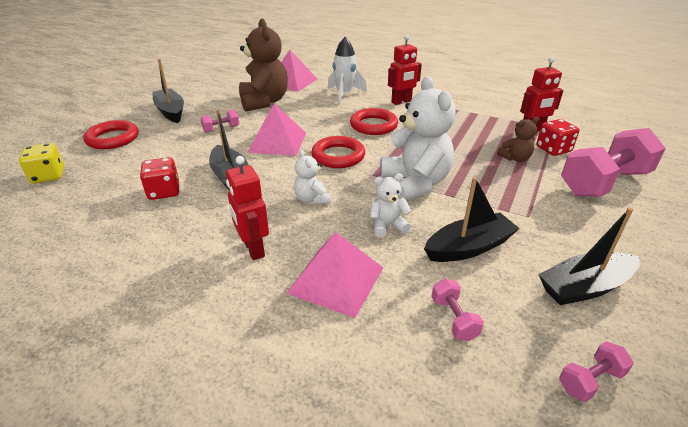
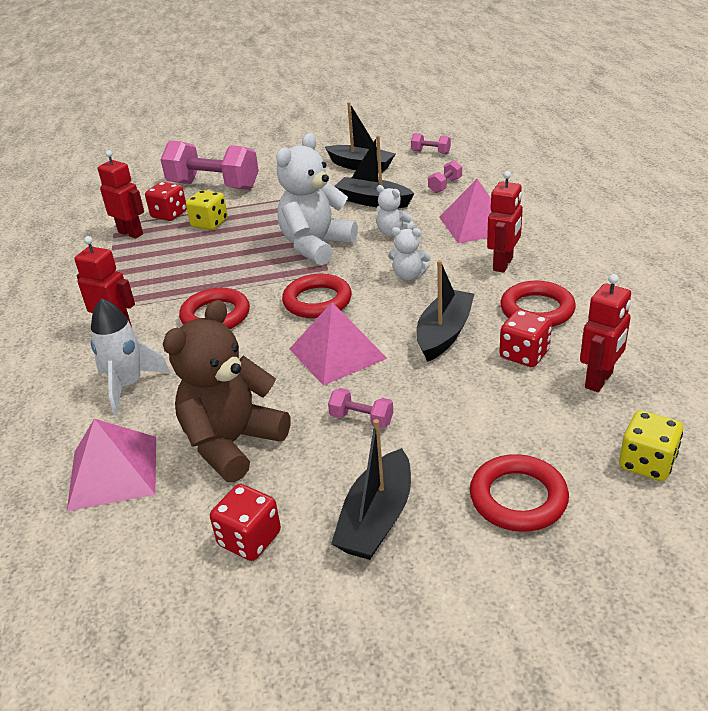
camera: 125 degrees left, 0 degrees up
white teddy bear [294,150,331,205] -> white teddy bear turned 75 degrees clockwise [388,227,431,280]
brown teddy bear [497,117,539,162] -> yellow dice [186,190,228,230]
none -> red dice [210,484,281,561]
none -> red ring [500,281,576,327]
none -> red robot [580,274,631,392]

